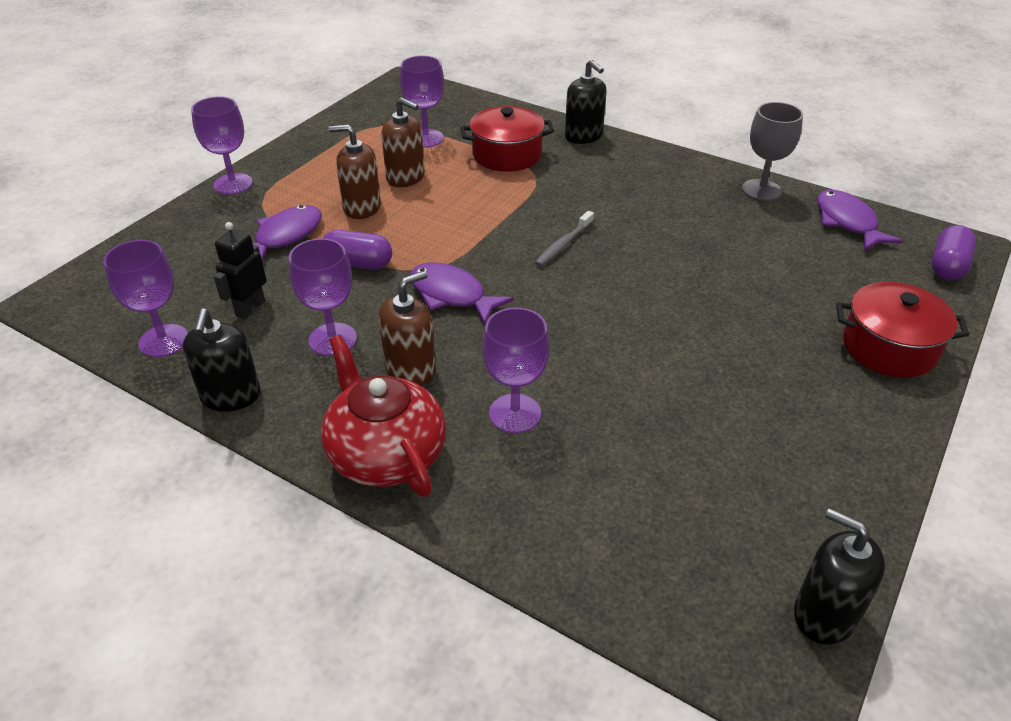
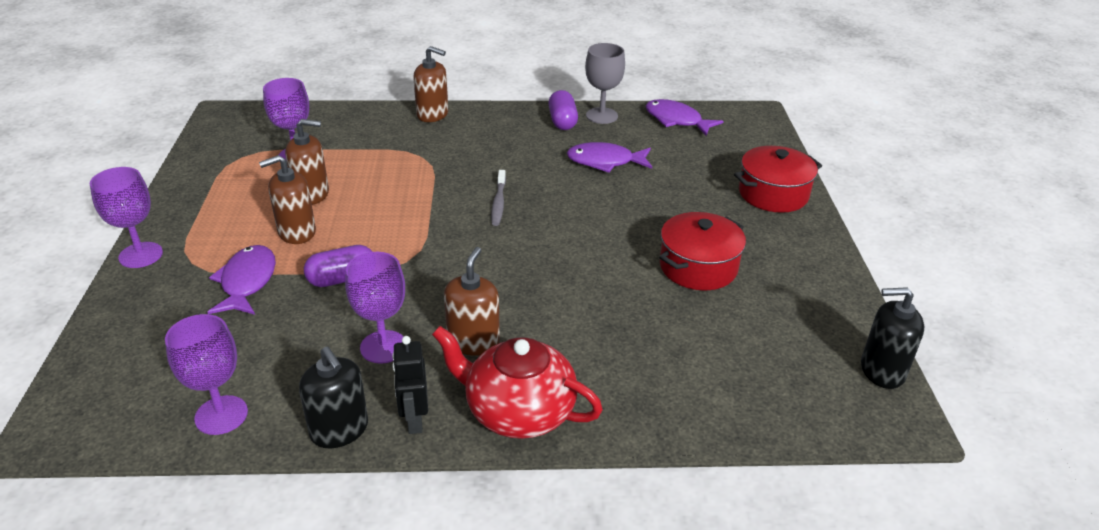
camera: 35 degrees left, 5 degrees down
black robot [214,222,267,319] -> black robot moved to [392,336,428,434]
purple fish [410,262,514,325] -> purple fish moved to [567,142,652,173]
red pot [460,106,554,172] -> red pot moved to [659,212,746,290]
purple goblet [482,307,550,433] -> none
black soap dispenser [565,60,606,144] -> brown soap dispenser [413,46,448,122]
purple capsule [932,225,976,280] -> purple capsule moved to [548,90,578,130]

